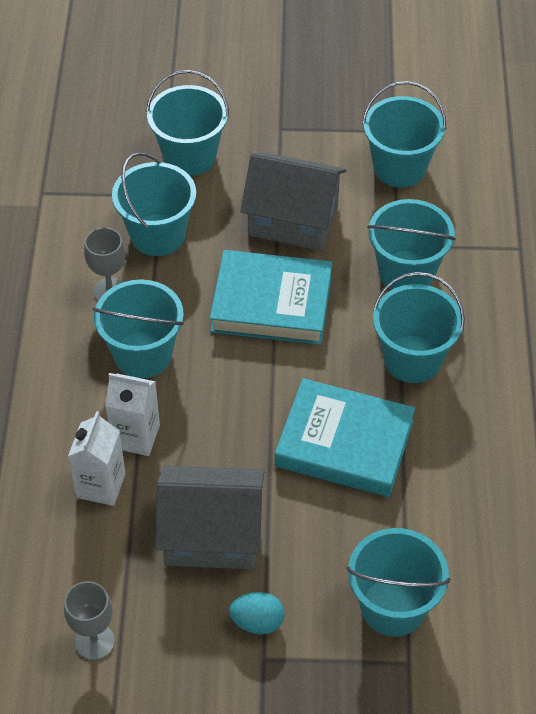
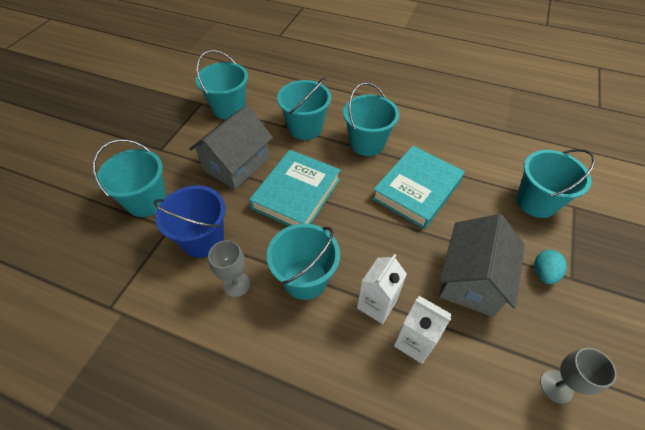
camera: 70 degrees left, 0 degrees up
turquoise bucket [112,152,196,256] -> blue bucket [153,186,226,258]

